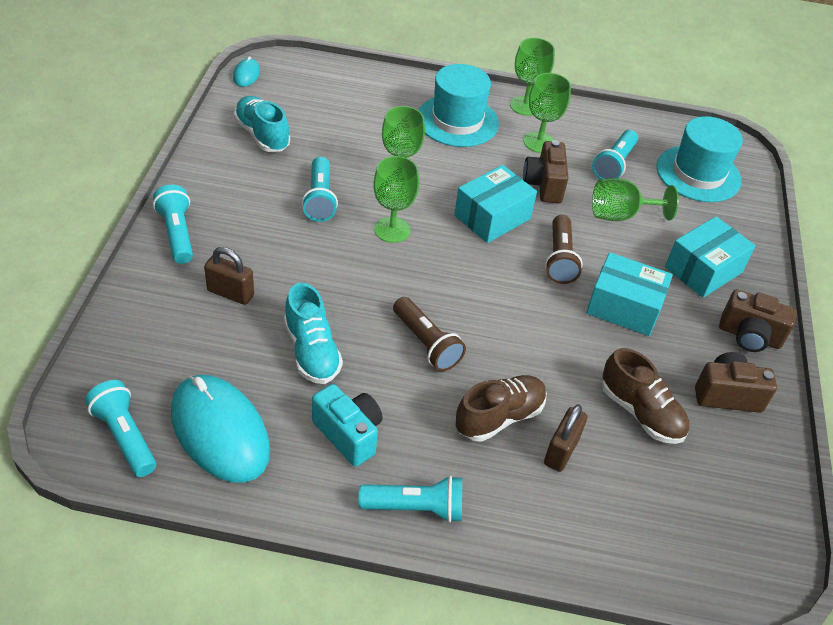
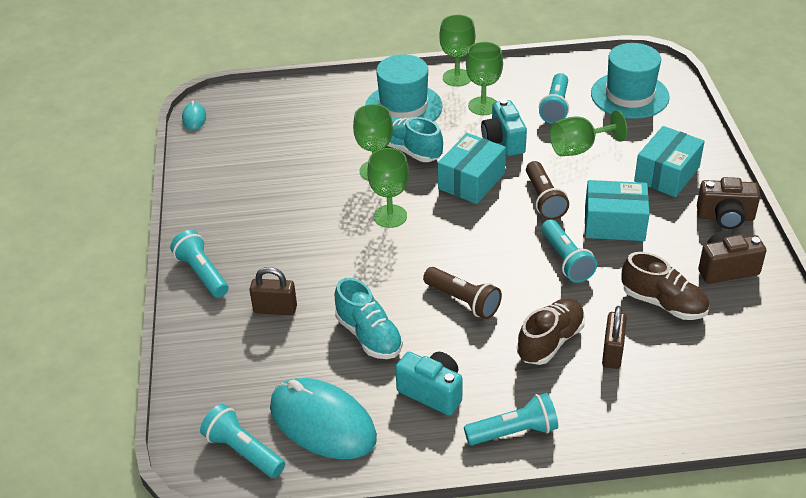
camera: 10 degrees left, 5 degrees down
turquoise shoe [234,96,290,152] -> turquoise shoe moved to [388,117,443,162]
turquoise flashlight [302,157,338,222] -> turquoise flashlight moved to [541,219,597,282]
brown camera [523,140,568,203] -> turquoise camera [481,99,527,156]

